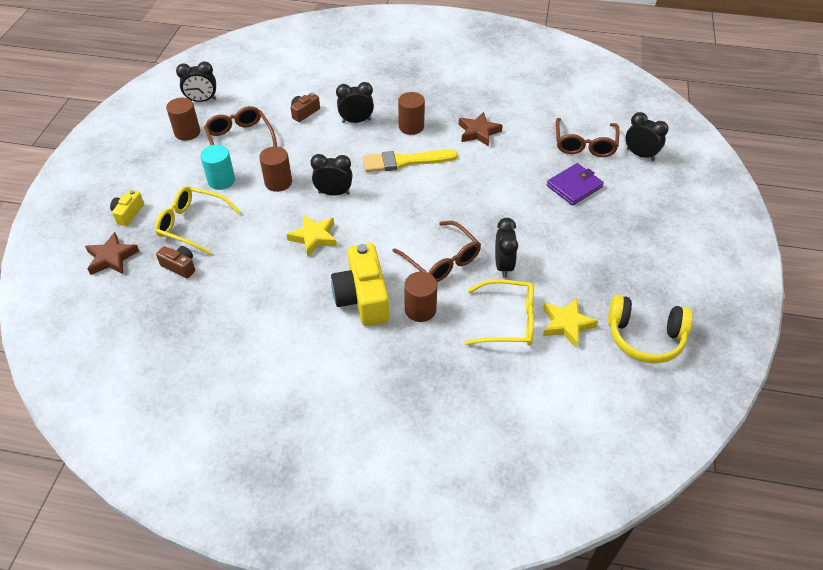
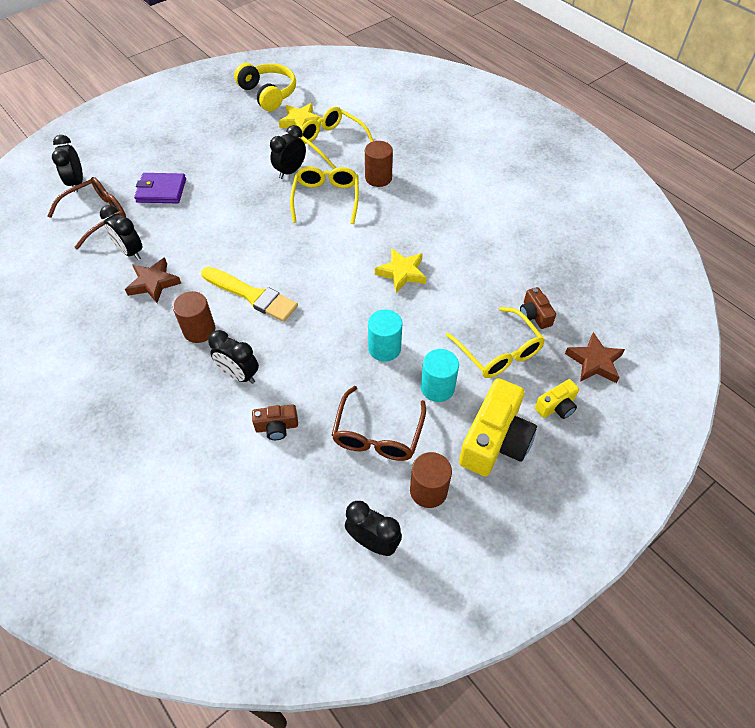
camera: 140 degrees left, 5 degrees up
brown cylinder [259,146,292,192] -> turquoise cylinder [368,309,402,362]
black clock [311,154,353,196] -> black clock moved to [100,205,142,260]
yellow camera [331,243,389,326] -> yellow camera moved to [459,378,537,476]
brown glasses [393,221,481,282] -> yellow glasses [290,166,359,224]

